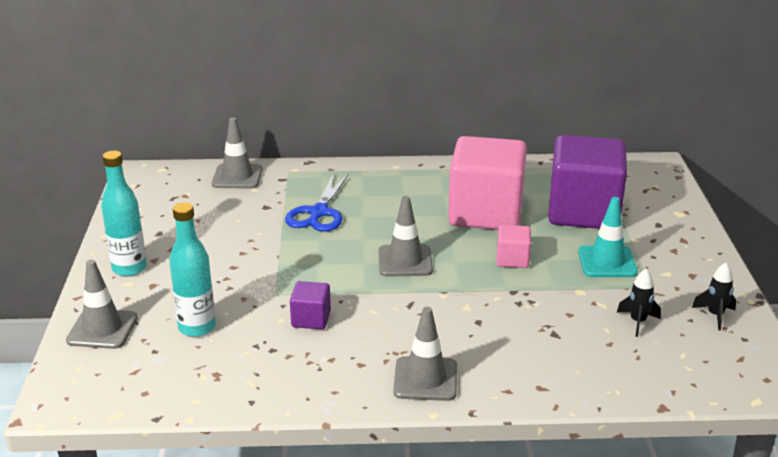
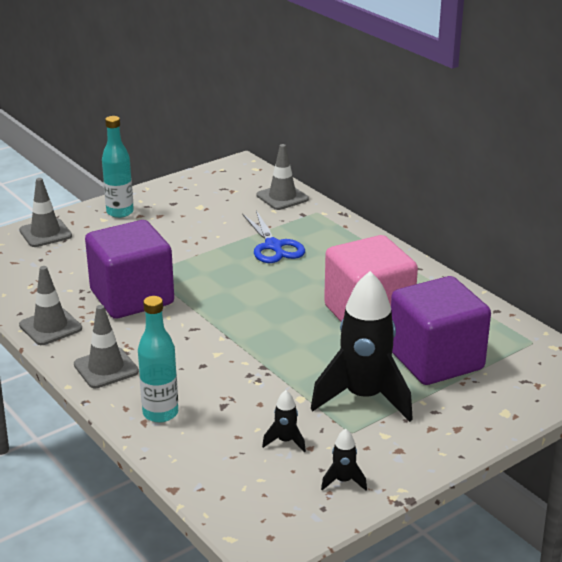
camera: 55 degrees right, 0 degrees up
turquoise bottle [169,203,216,337] -> turquoise bottle moved to [138,296,178,423]
blue scissors [285,173,349,232] -> blue scissors turned 90 degrees counterclockwise [242,211,305,263]
purple cube [290,281,331,329] -> purple cube [85,220,174,319], size x2.33
grey traffic cone [378,196,433,277] -> grey traffic cone moved to [19,266,82,345]
pink cube [497,225,531,268] -> none
turquoise traffic cone [578,197,638,277] -> black rocket [311,271,413,422]

